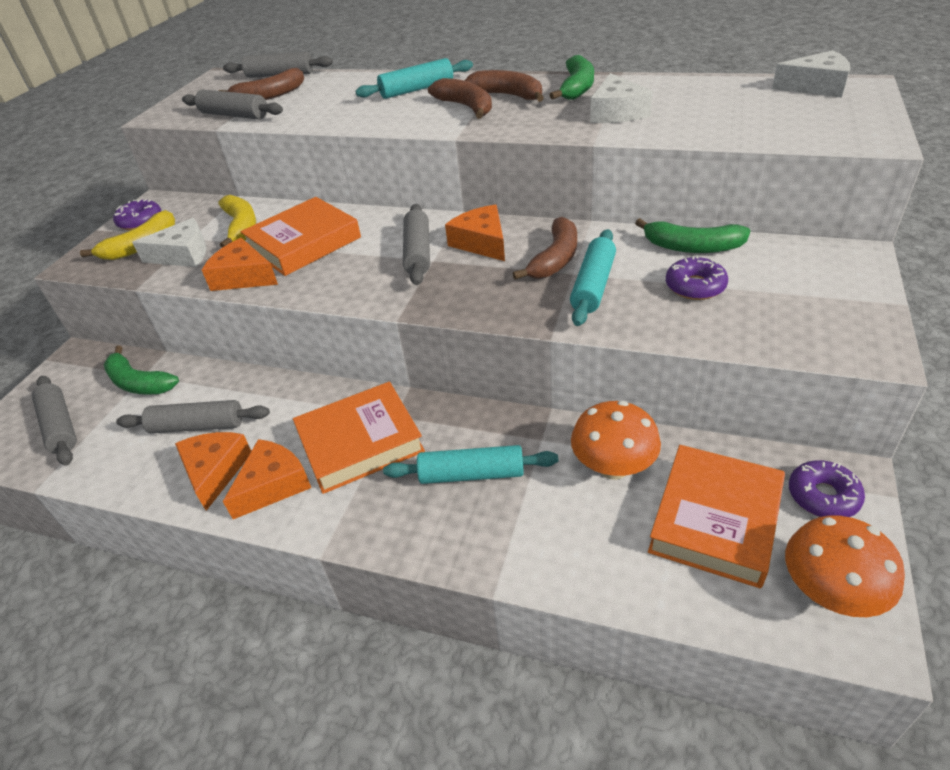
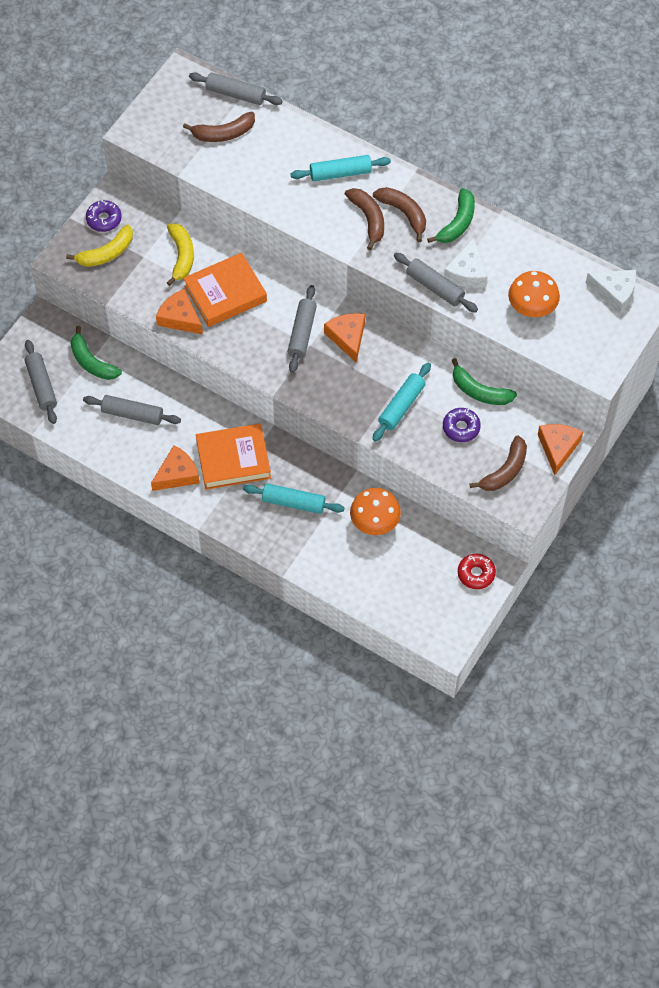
camera: 10 degrees right, 20 degrees up
white cheese [132,218,206,267] -> none
orange cheese [175,432,251,511] -> orange cheese moved to [538,424,583,475]
grey rolling pin [182,89,283,119] -> grey rolling pin moved to [394,253,478,313]
brown banana [513,217,577,280] -> brown banana moved to [470,435,527,491]
orange book [648,445,785,588] -> none
orange mushroom [785,515,905,617] -> orange mushroom moved to [508,271,560,317]
purple donut [789,460,865,517] -> red donut [458,554,496,589]

